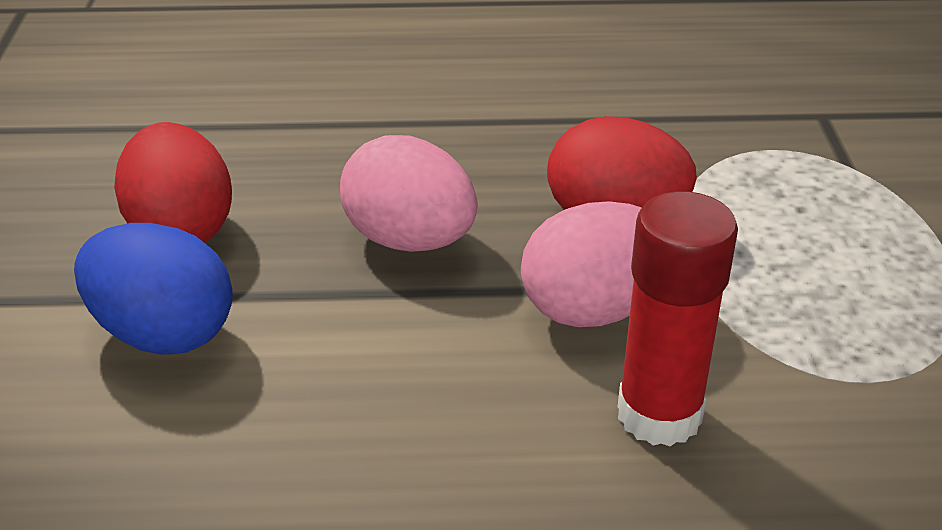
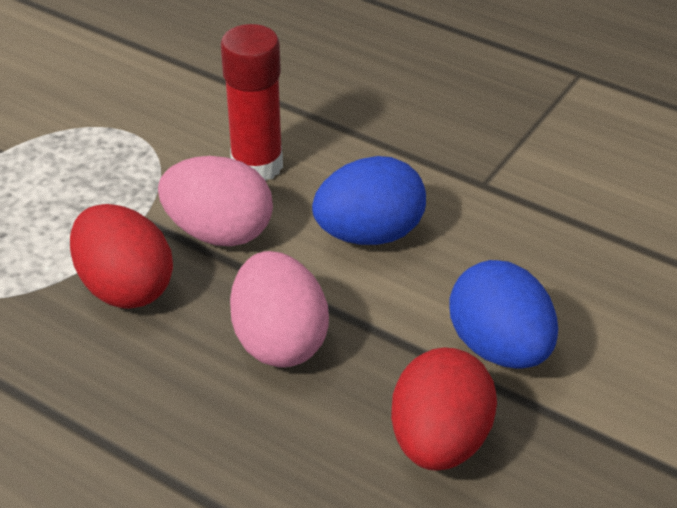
camera: 145 degrees left, 5 degrees up
none -> blue egg [312,156,426,245]

